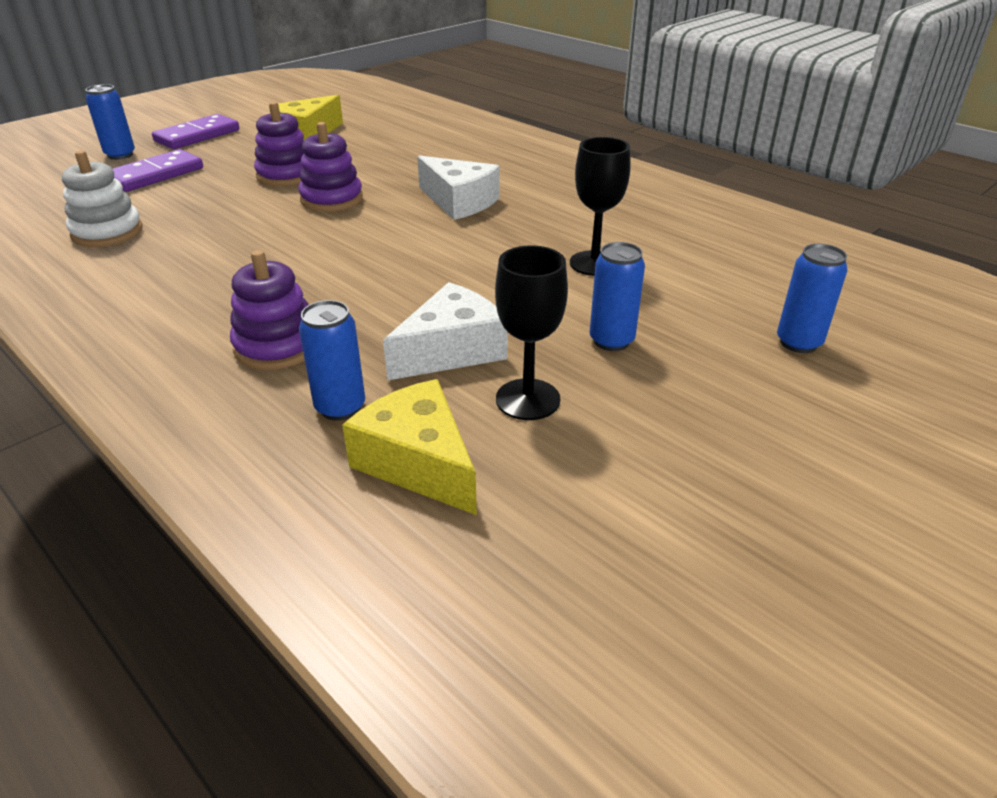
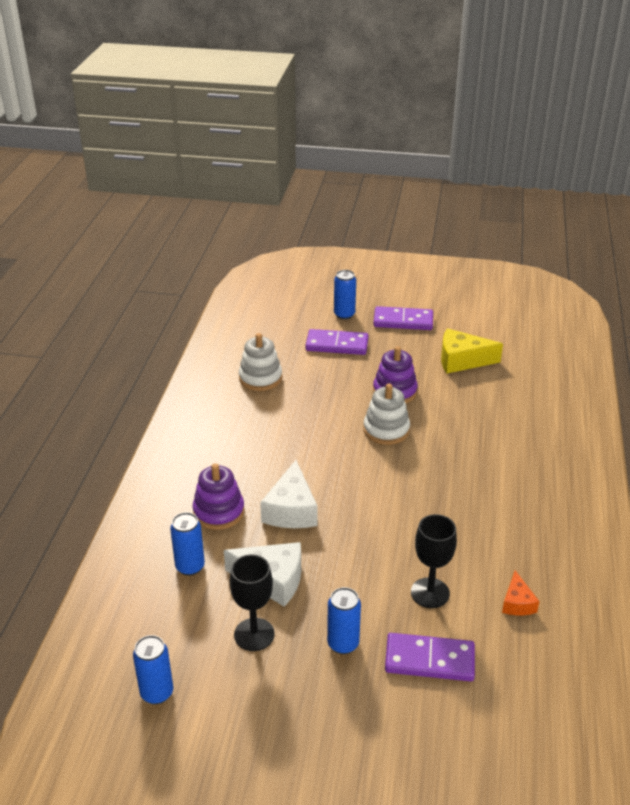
camera: 55 degrees right, 0 degrees up
purple stacking toy [298,122,363,212] -> white stacking toy [363,383,410,445]
yellow cheese [342,379,477,515] -> none
white cheese [417,156,499,220] -> white cheese moved to [260,460,318,528]
blue can [777,244,847,353] -> blue can moved to [133,635,173,704]
none -> purple domino [385,633,475,682]
none -> orange cheese [502,571,540,615]

